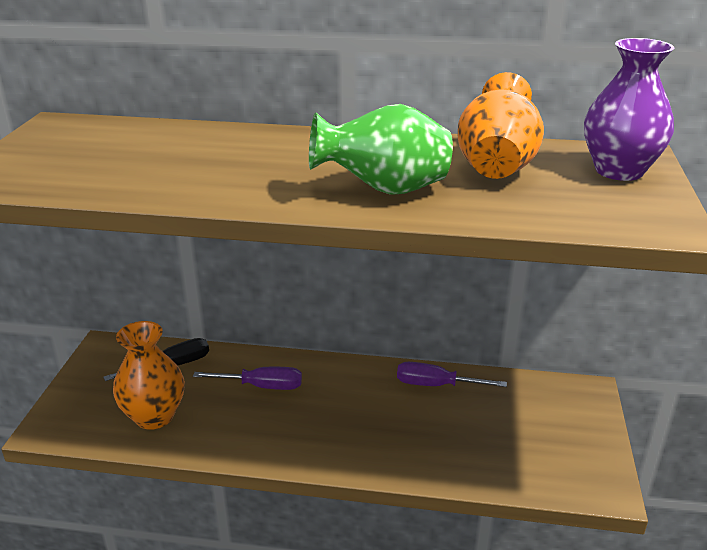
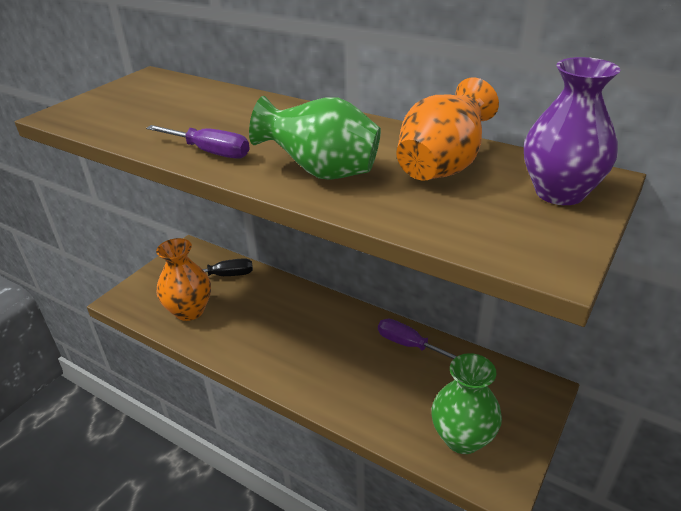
camera: 25 degrees right, 5 degrees up
purple screwdriver [193,367,302,390] -> purple screwdriver moved to [146,125,250,159]
none -> green vase [431,353,502,454]

